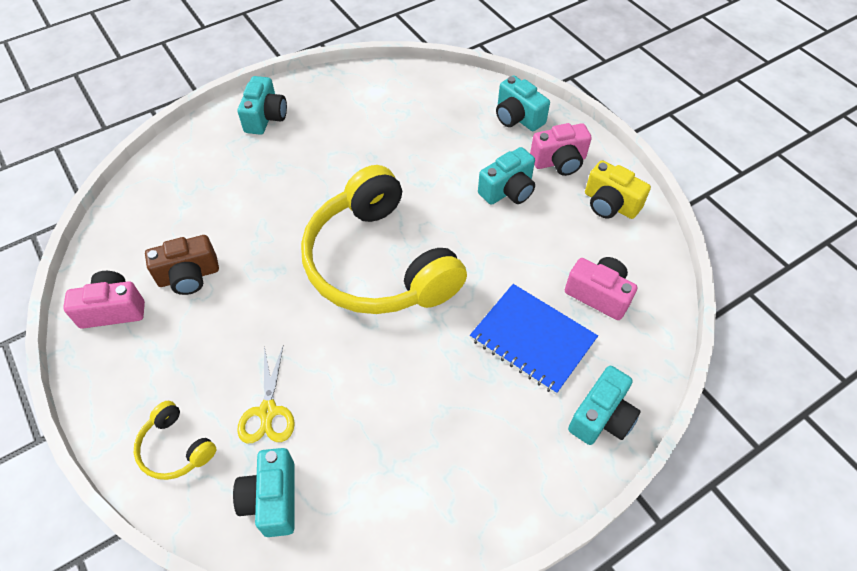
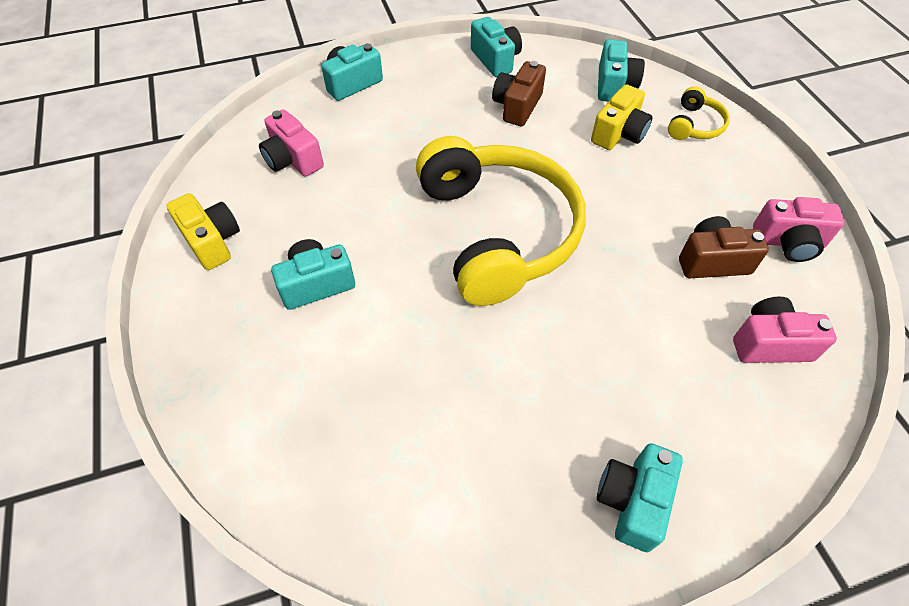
camera: 165 degrees left, 0 degrees up
yellow headphones [134,401,216,480] -> yellow headphones turned 60 degrees clockwise [668,86,730,140]
yellow scissors [237,346,295,443] -> yellow camera [591,84,652,150]
blue notebook [470,284,598,395] -> none
turquoise camera [496,75,550,131] -> turquoise camera moved to [471,17,522,77]
pink camera [530,123,592,176] -> pink camera moved to [733,297,837,363]
none -> brown camera [492,61,546,126]

